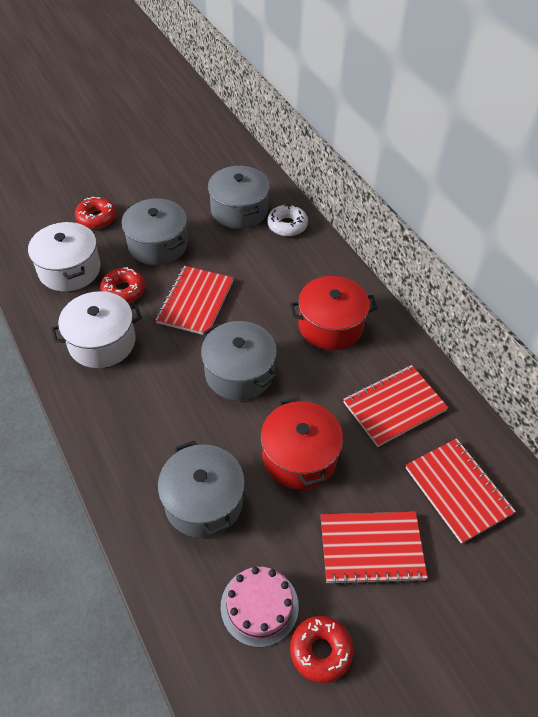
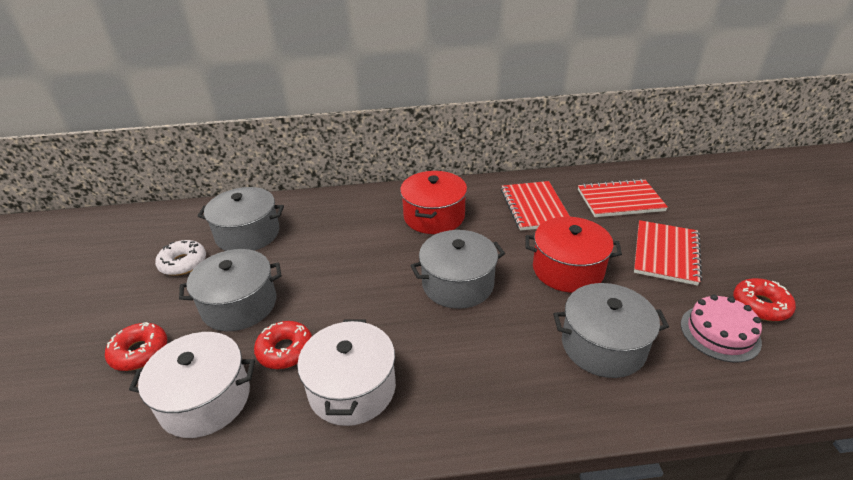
camera: 65 degrees left, 15 degrees down
red notebook [155,266,234,335] -> none
white donut [267,204,308,237] -> white donut moved to [155,240,206,276]

